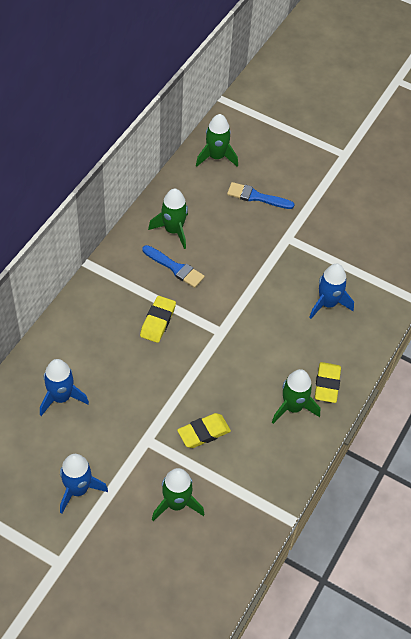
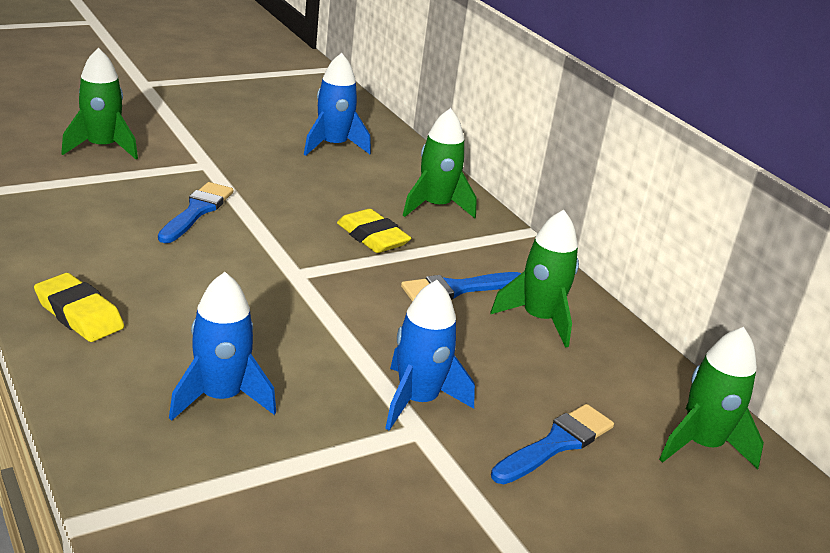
camera: 120 degrees right, 25 degrees down
blue rocket [60,454,108,514] -> blue rocket moved to [385,280,475,431]
yellow eraser [177,413,231,448] -> none
green rocket [272,369,320,424] -> green rocket moved to [403,108,477,218]
none -> blue brush [158,182,233,243]

